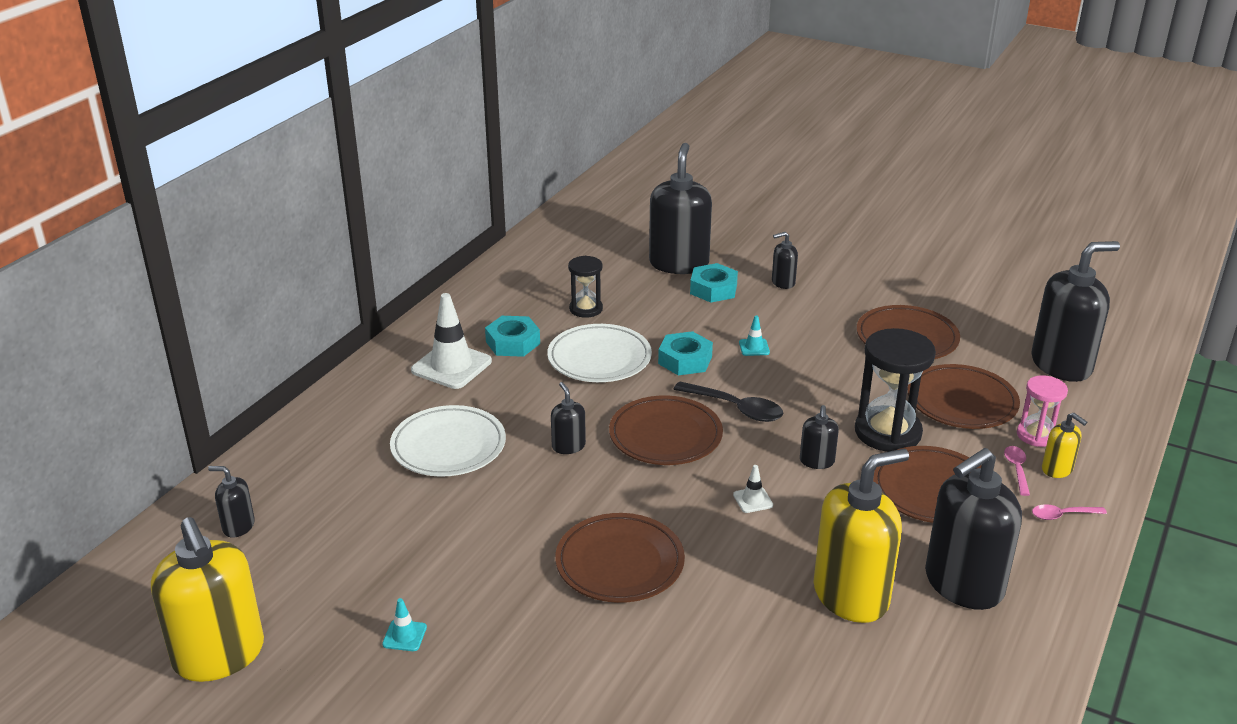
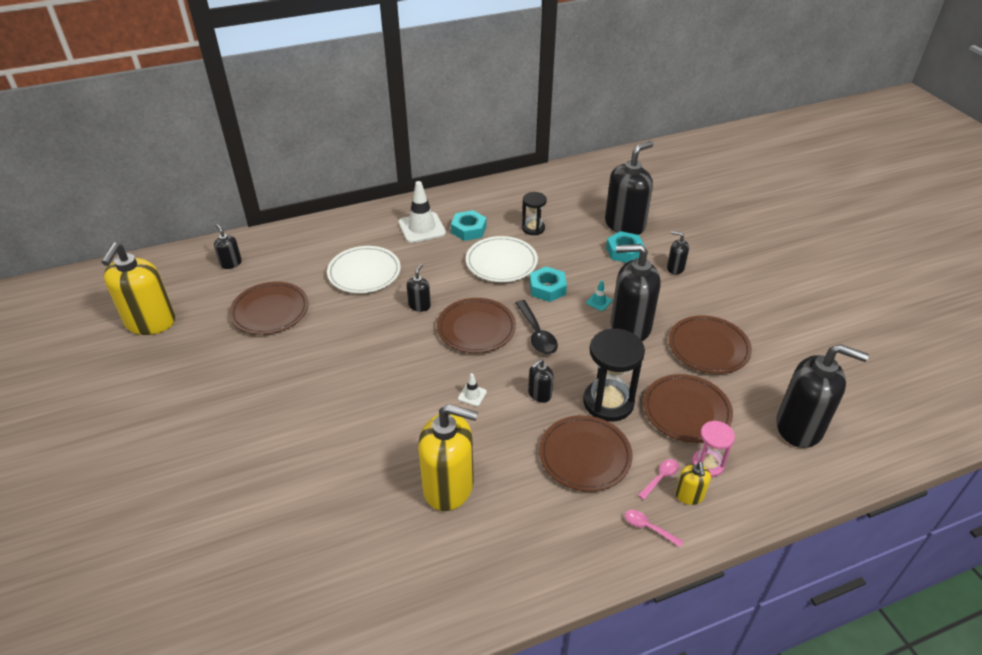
camera: 40 degrees right, 10 degrees up
turquoise traffic cone [382,598,427,651] -> none
brown plate [555,513,685,603] -> brown plate moved to [229,282,308,335]
black soap dispenser [925,448,1022,610] -> black soap dispenser moved to [611,244,661,341]

